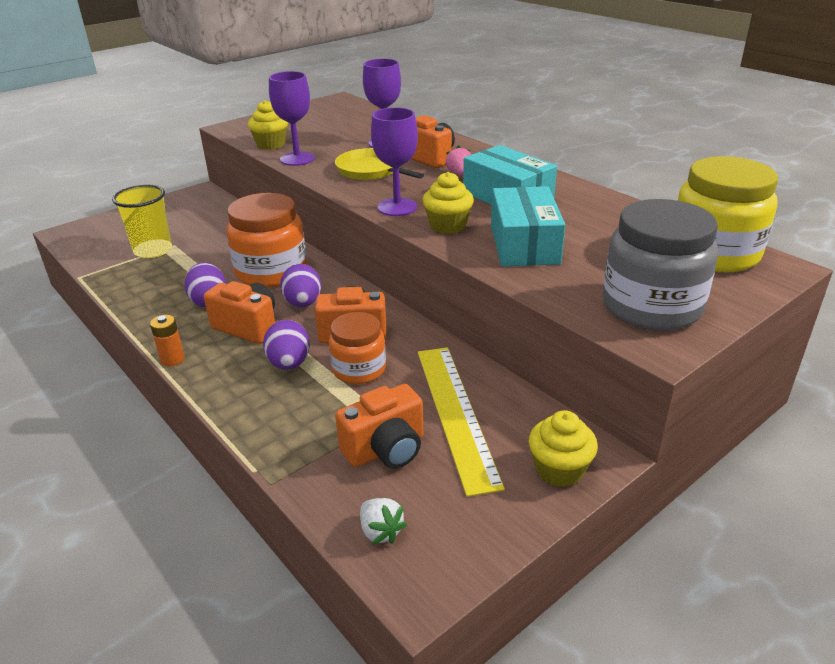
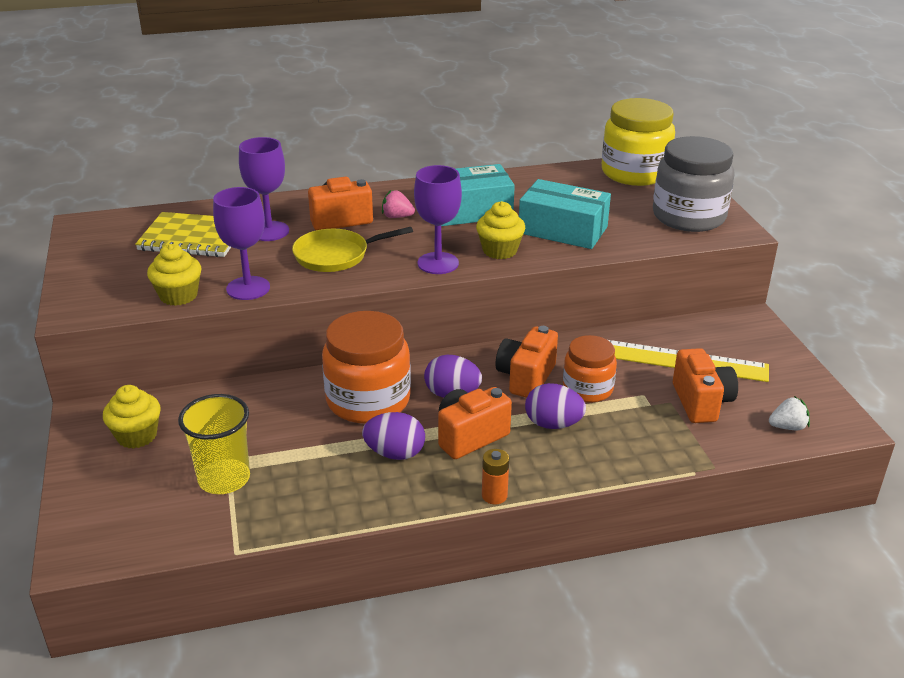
camera: 65 degrees left, 0 degrees up
yellow cupcake [529,410,598,487] -> yellow cupcake moved to [103,385,161,449]
none -> yellow notebook [135,212,231,257]

